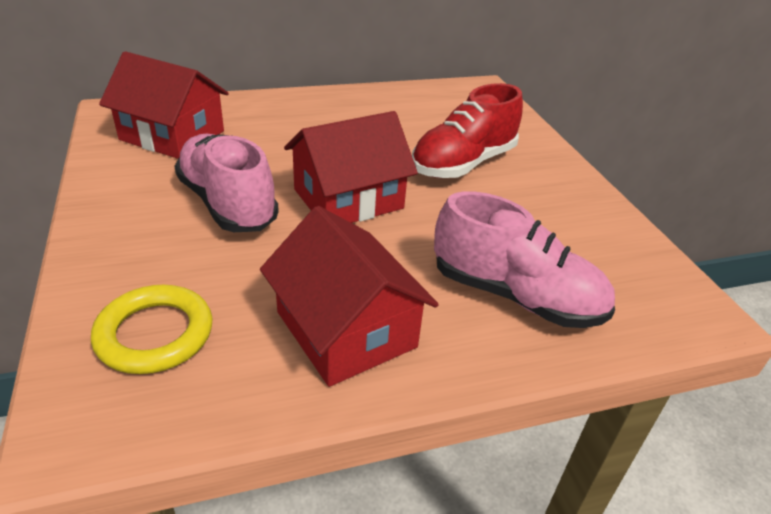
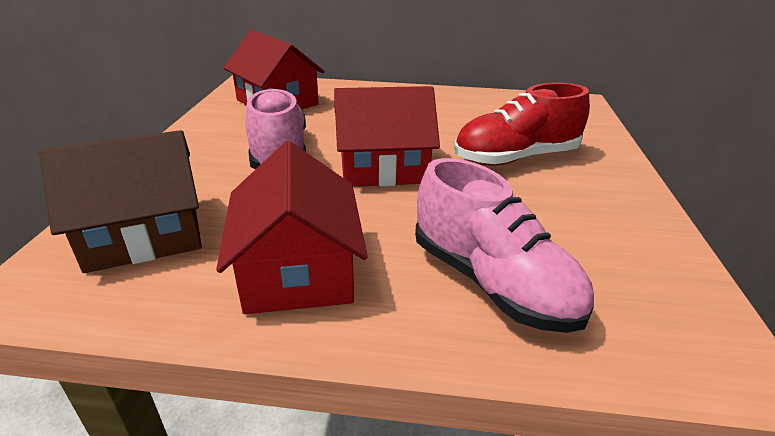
camera: 25 degrees right, 5 degrees down
yellow ring [91,285,213,374] -> brown house [39,130,202,273]

